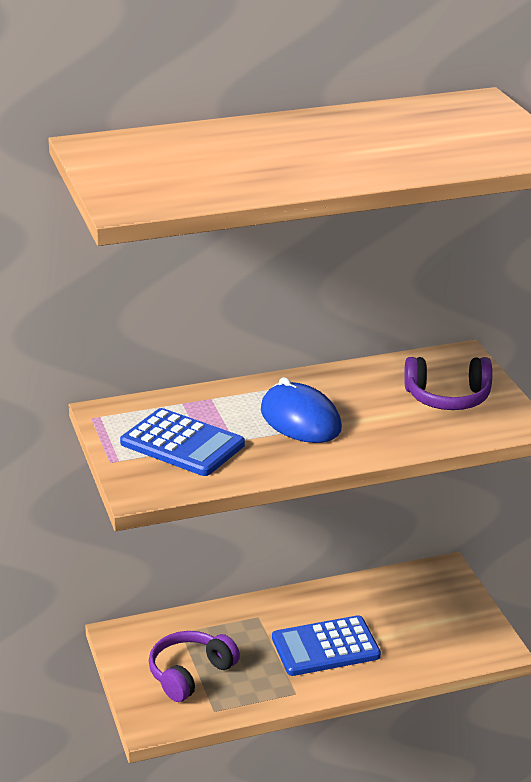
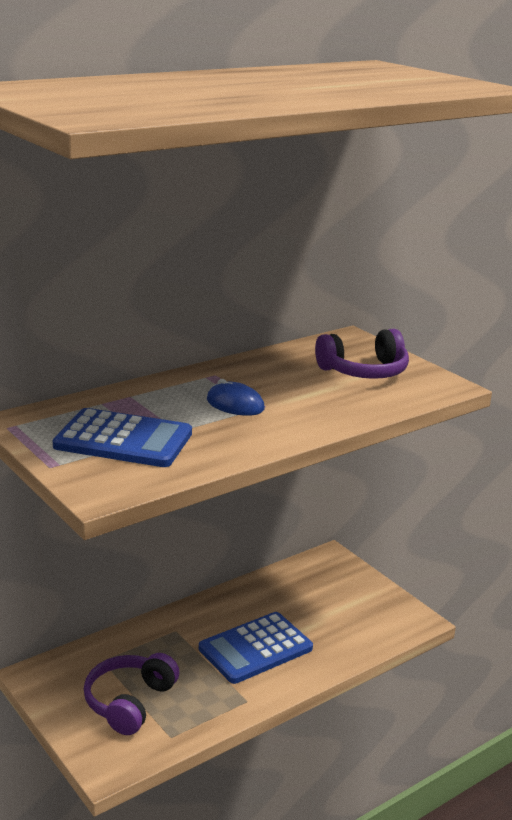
camera: 20 degrees left, 5 degrees down
blue mouse [261,377,342,443] -> blue mouse [207,379,265,416], size x0.60

